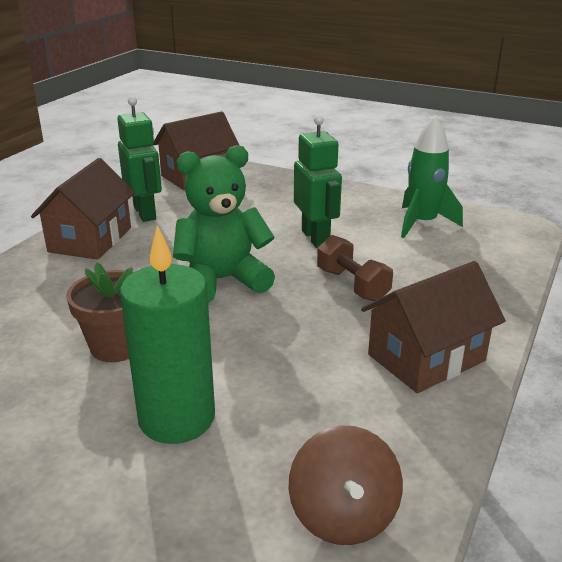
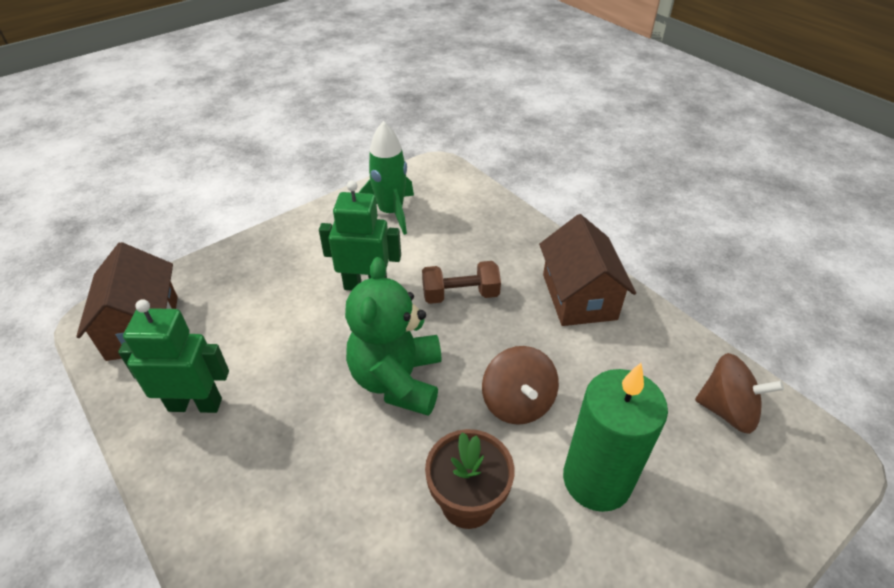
camera: 65 degrees left, 15 degrees up
brown house [31,158,135,260] -> none
none -> brown spinning top [482,346,559,425]

